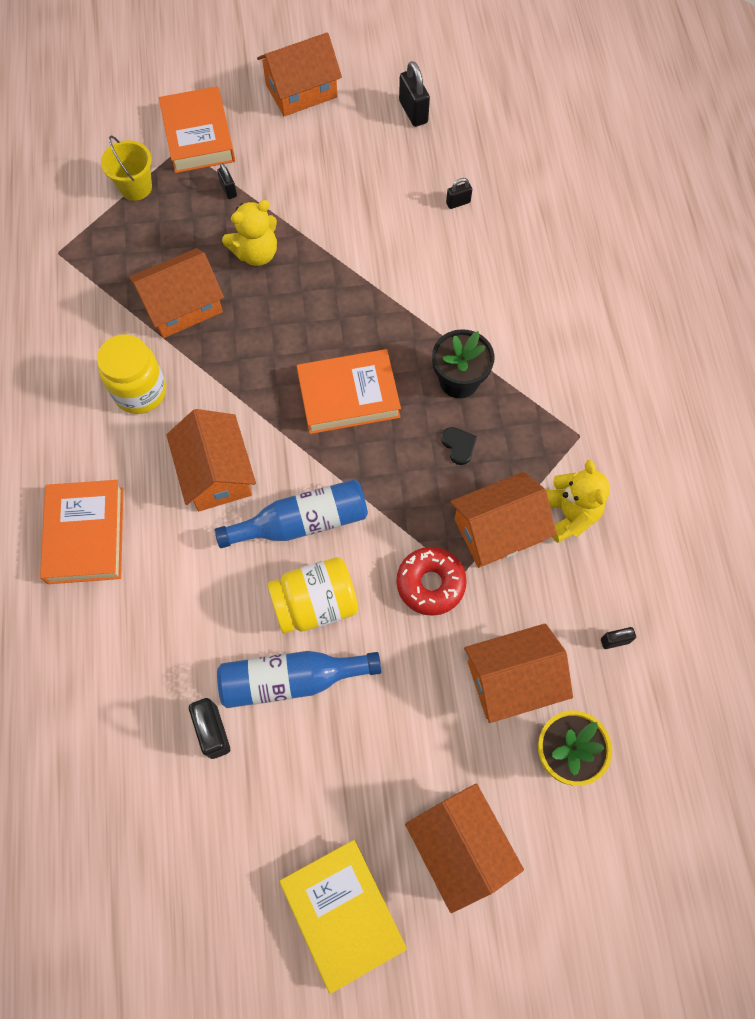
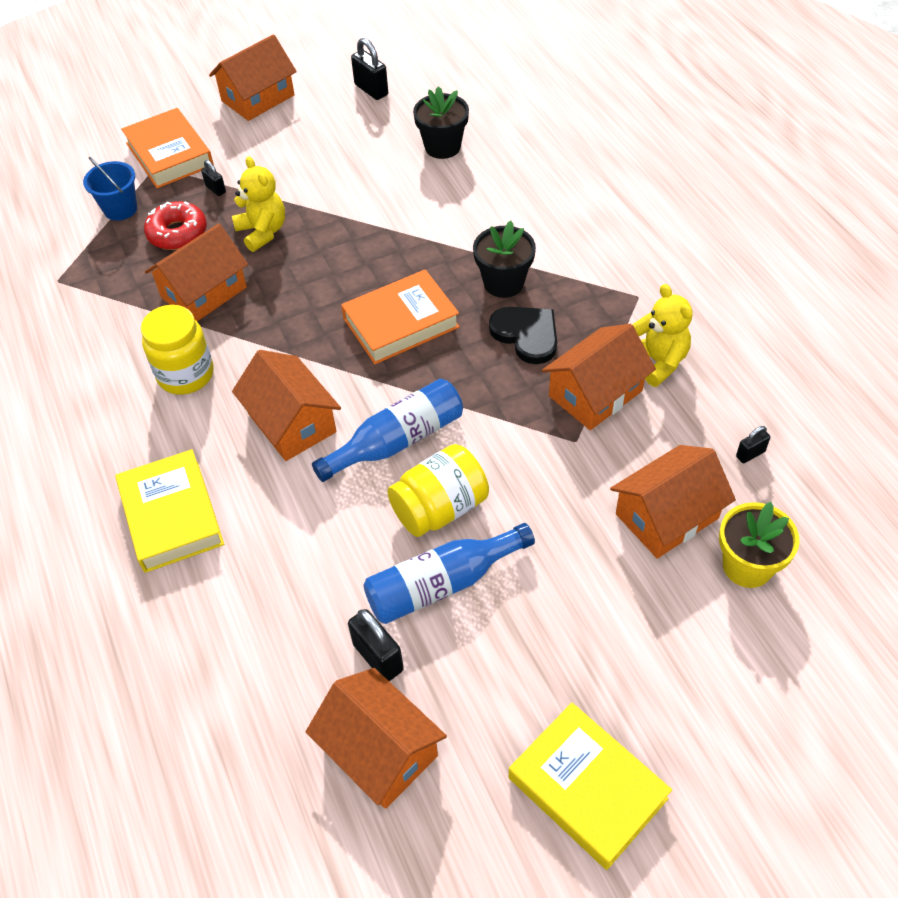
camera: 15 degrees left, 15 degrees down
orange book [40,480,123,584] -> yellow book [115,449,224,573]
yellow bucket [101,136,152,201] -> blue bucket [83,157,137,221]
yellow teddy bear [222,200,277,266] -> yellow teddy bear turned 75 degrees counterclockwise [232,156,285,252]
red donut [397,547,467,616] -> red donut moved to [144,201,207,250]
orange house [405,783,524,913] -> orange house moved to [306,668,447,809]
black heart [441,427,477,465] -> black heart [489,307,557,364], size x1.85
black padlock [446,178,472,209] -> black flower pot [413,86,469,159]

